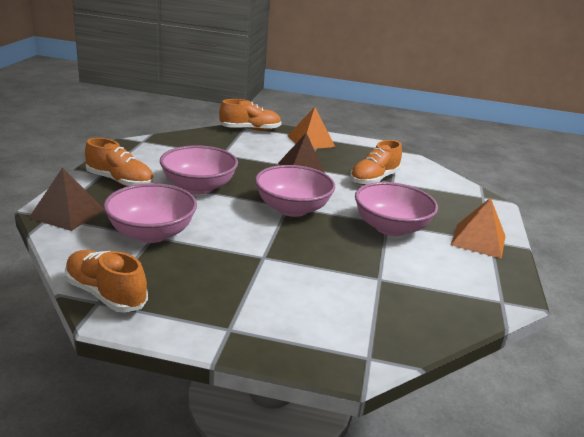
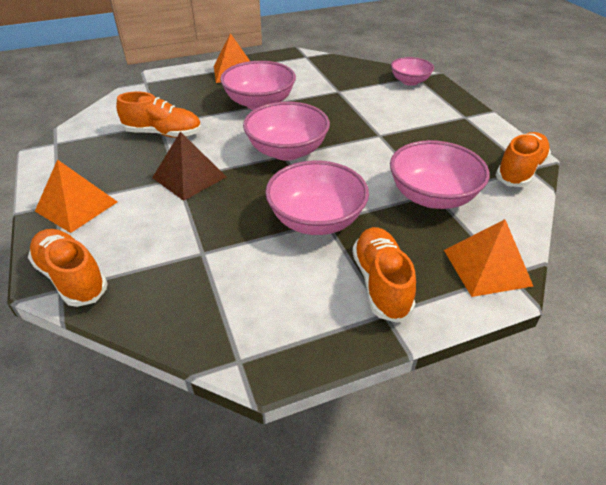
camera: 120 degrees left, 15 degrees up
brown pyramid [29,167,104,231] -> orange pyramid [444,219,533,297]
orange shoe [65,250,148,313] -> orange shoe turned 150 degrees counterclockwise [496,132,551,187]
none -> pink bowl [391,57,434,86]

